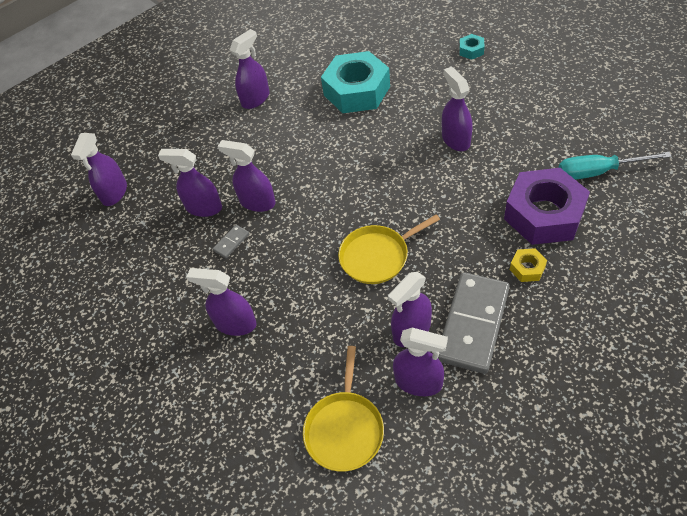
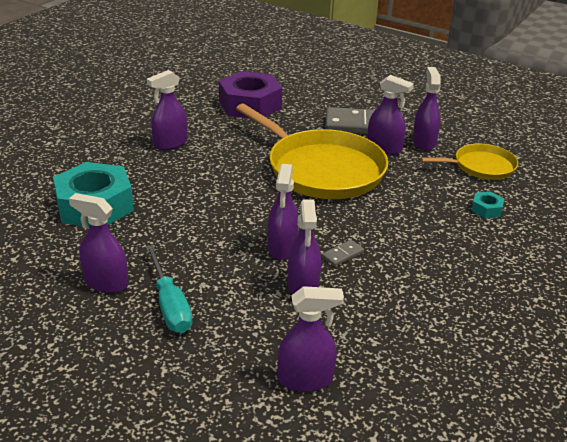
camera: 115 degrees left, 20 degrees down
purple spray bottle [187,268,256,336] -> none
grey domino [213,225,249,258] -> grey domino turned 60 degrees counterclockwise [322,240,364,266]
yellow pan [338,214,440,284] -> yellow pan [236,104,388,199], size x1.87
turquoise nut [459,34,485,60] -> turquoise nut moved to [471,191,504,218]
yellow nut [510,248,547,282] -> none
turquoise screwdriver [558,152,672,180] -> turquoise screwdriver moved to [146,245,193,333]

